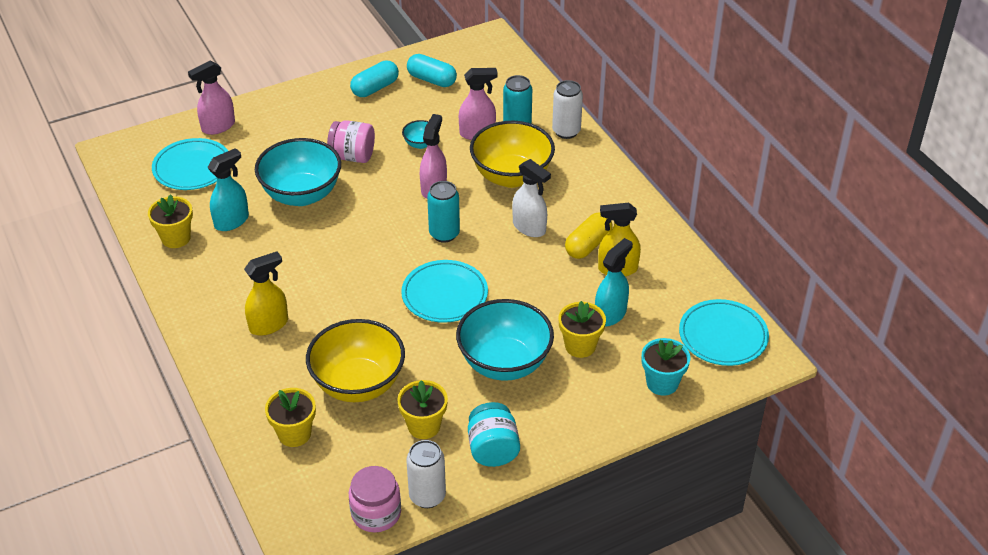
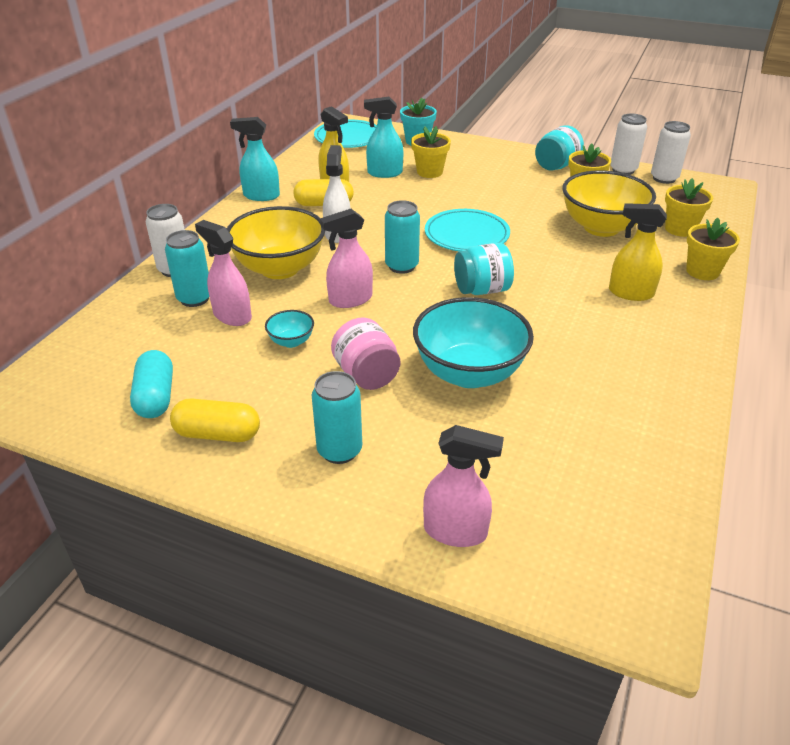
camera: 130 degrees left, 5 degrees down
yellow flower pot [148,194,193,248] -> yellow flower pot moved to [686,218,740,280]
turquoise plate [152,138,228,190] -> none
turquoise spray bottle [208,148,249,231] -> turquoise spray bottle moved to [230,117,280,201]
pink jar [349,466,401,533] -> white can [651,121,691,184]
turquoise capsule [350,60,399,97] -> yellow capsule [170,398,260,442]
turquoise bowl [456,299,554,381] -> none
none -> turquoise can [312,371,362,464]
none -> turquoise jar [454,243,514,295]

